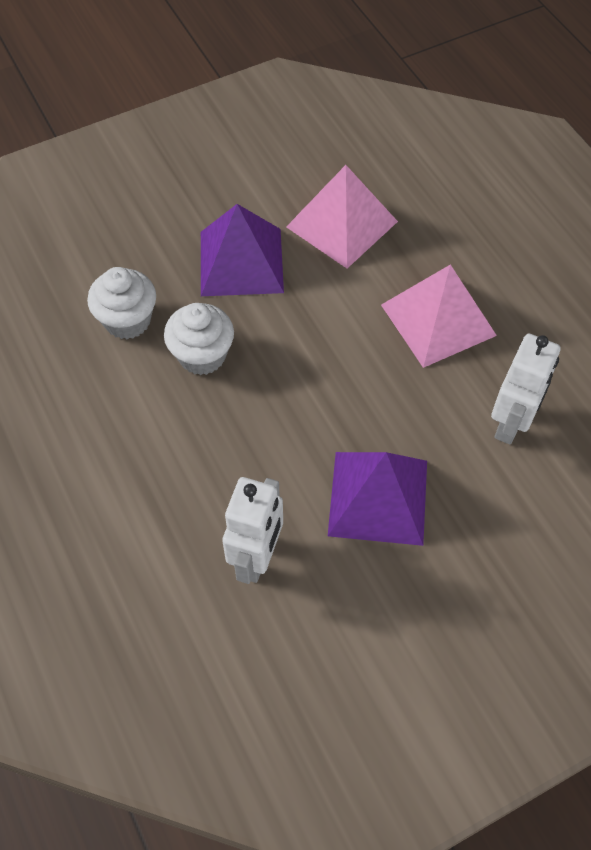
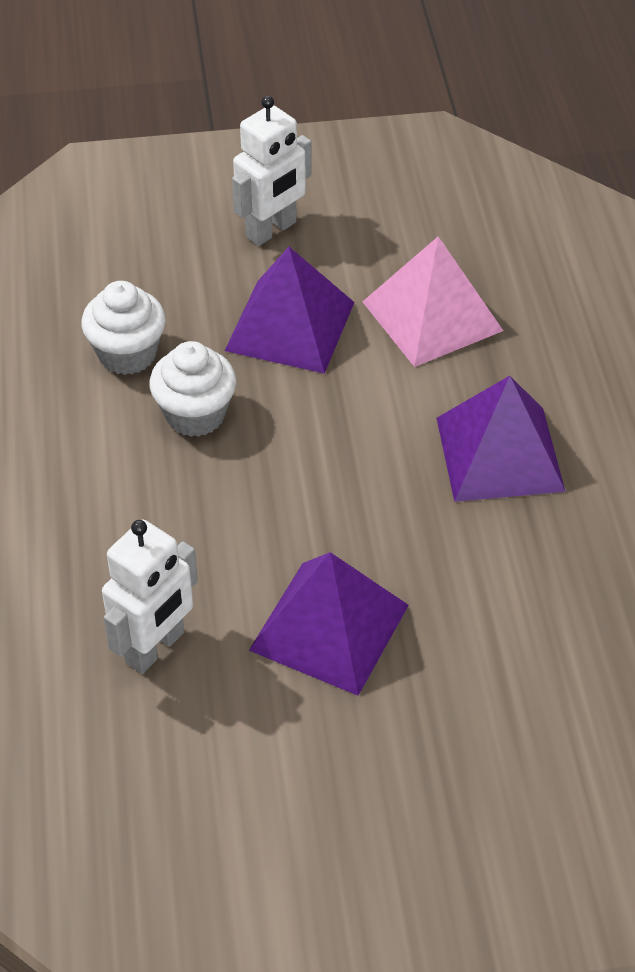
camera: 20 degrees right, 10 degrees down
pink pyramid [381,264,497,368] -> purple pyramid [437,376,566,502]
white robot [491,333,561,445] -> white robot moved to [232,96,312,246]

